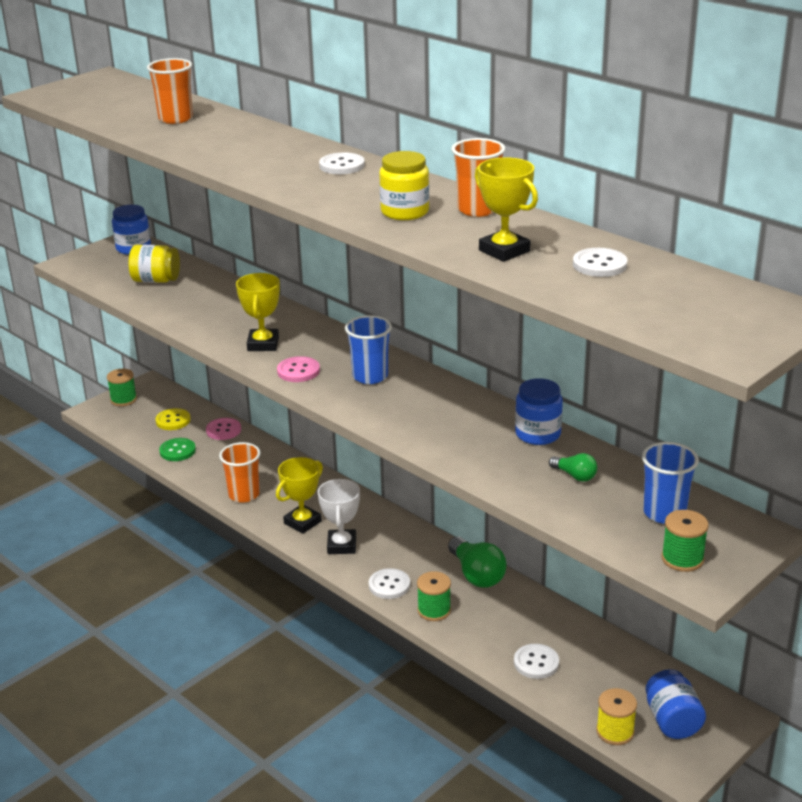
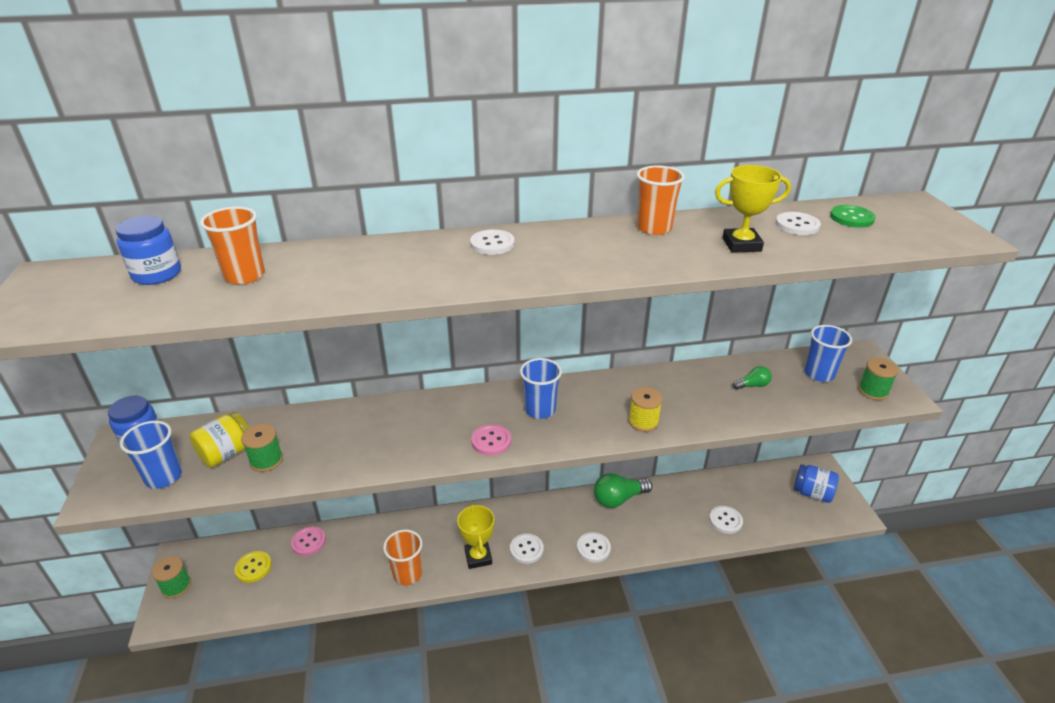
camera: 55 degrees left, 5 degrees up
green button [159,438,196,461] -> green button moved to [830,205,876,228]
yellow trophy [236,273,280,351] -> none
white trophy [318,479,360,554] -> white button [510,533,544,564]
yellow jar [379,151,429,220] -> none
green spool [417,571,451,621] -> green spool moved to [241,424,283,472]
green light bulb [448,537,506,588] -> green light bulb turned 150 degrees clockwise [594,473,653,508]
blue jar [515,378,563,445] -> blue jar moved to [116,216,181,285]
yellow spool [596,688,637,745] -> yellow spool moved to [629,387,663,432]
none -> blue cup [120,421,182,489]

